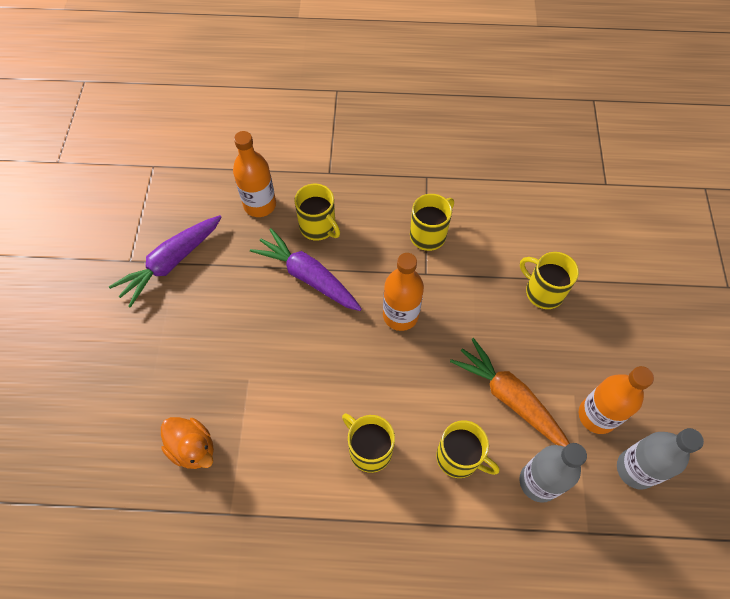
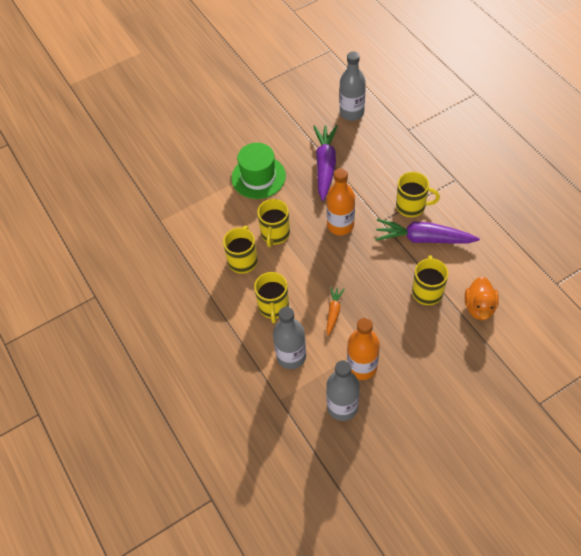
camera: 60 degrees right, 5 degrees down
purple carrot [109,215,222,308] -> purple carrot moved to [375,219,480,244]
orange duck [161,417,214,469] -> orange duck moved to [465,276,499,320]
orange bottle [233,131,276,217] -> grey bottle [339,52,366,121]
yellow mug [294,184,340,241] -> yellow mug moved to [257,199,290,247]
orange carrot [450,338,570,447] -> orange carrot [326,287,344,336], size x0.52
none -> green hat [231,143,286,199]

